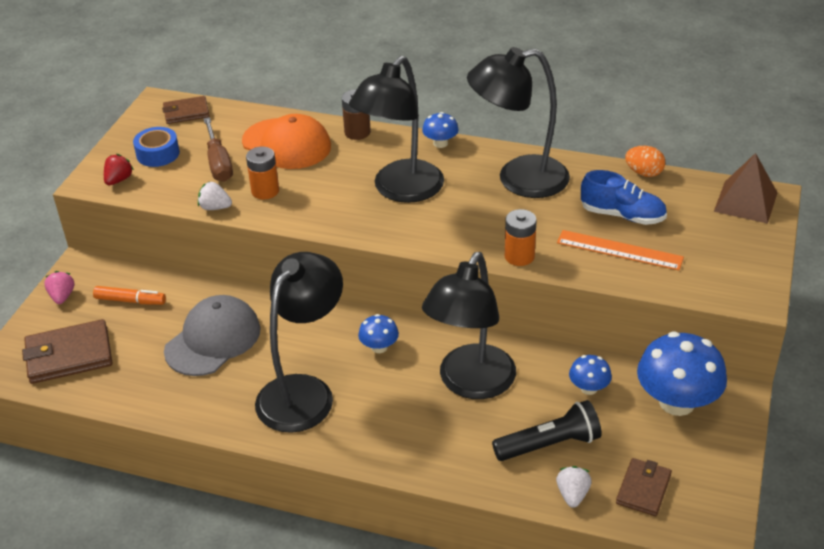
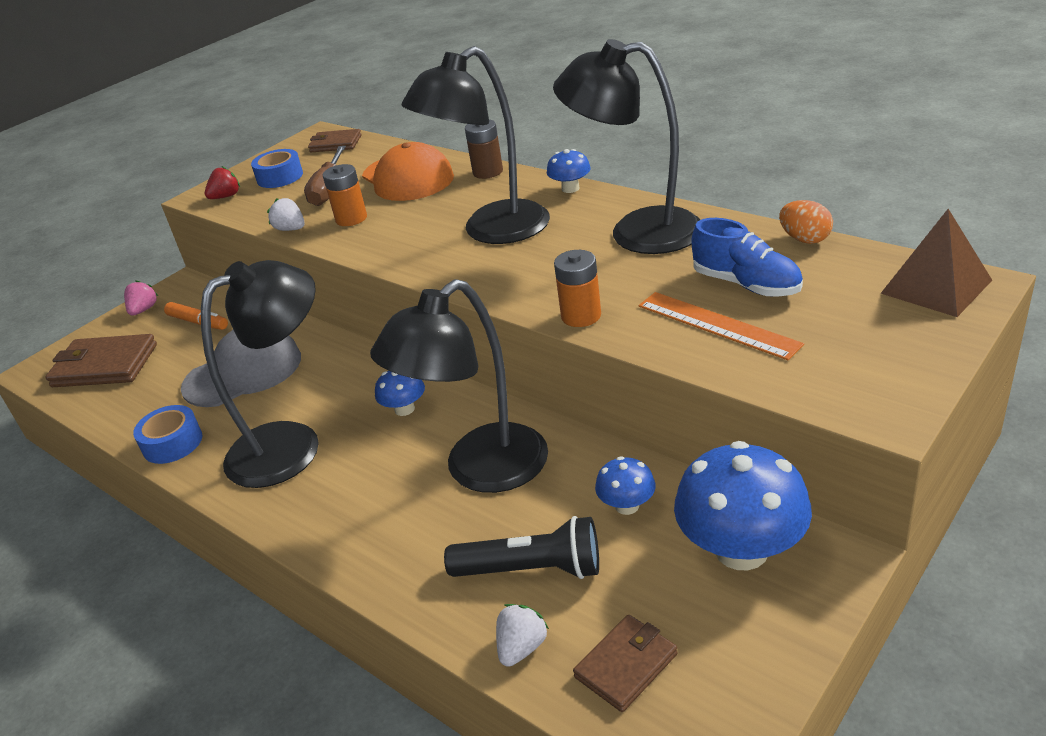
camera: 25 degrees right, 5 degrees down
none -> blue tape [133,405,202,464]

